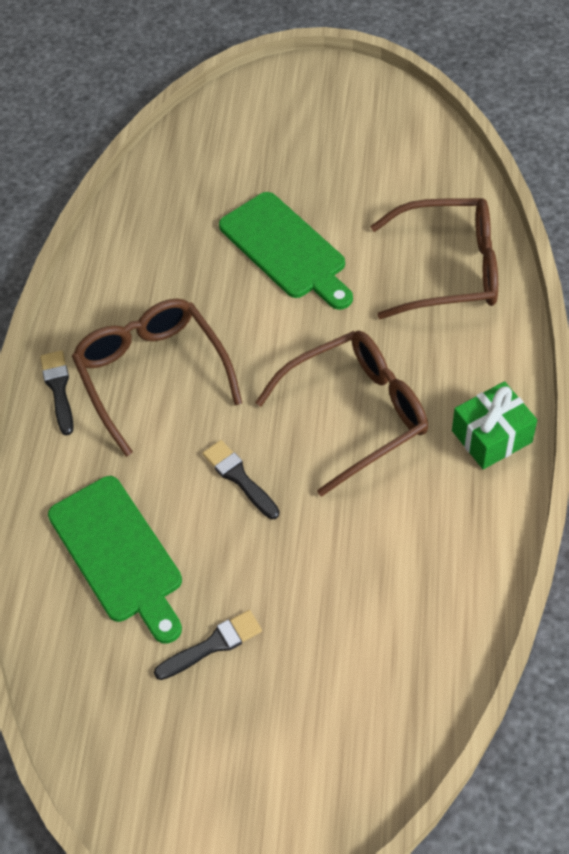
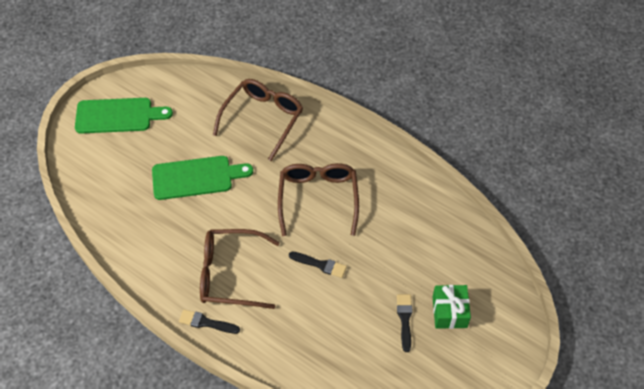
camera: 65 degrees left, 0 degrees up
green cutting board [48,476,182,644] -> green cutting board moved to [75,98,173,133]
black brush [202,440,280,519] -> black brush turned 150 degrees counterclockwise [289,252,347,278]
green gift [452,381,537,469] -> green gift moved to [432,285,471,329]

